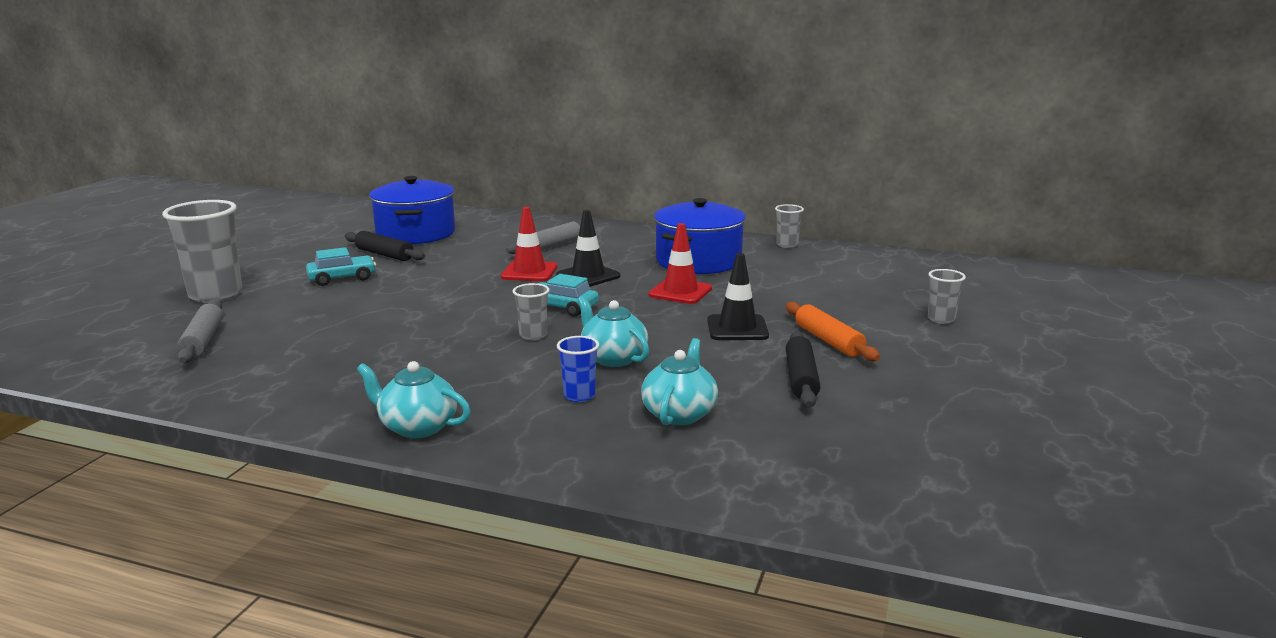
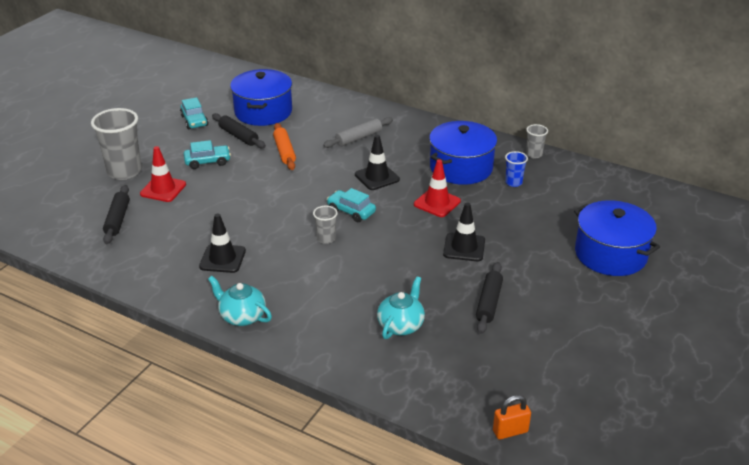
camera: 10 degrees right, 15 degrees up
grey rolling pin [177,300,223,363] -> black rolling pin [103,185,130,244]
red traffic cone [501,207,557,281] -> red traffic cone moved to [140,146,186,202]
blue cup [557,336,599,402] -> blue cup moved to [505,151,528,187]
turquoise teapot [578,296,649,367] -> none
orange rolling pin [786,302,880,361] -> orange rolling pin moved to [273,123,296,170]
grey cup [928,269,966,324] -> blue pot [574,200,660,276]
none -> turquoise car [180,97,208,129]
none -> black traffic cone [199,214,246,273]
none -> orange padlock [493,395,531,439]

